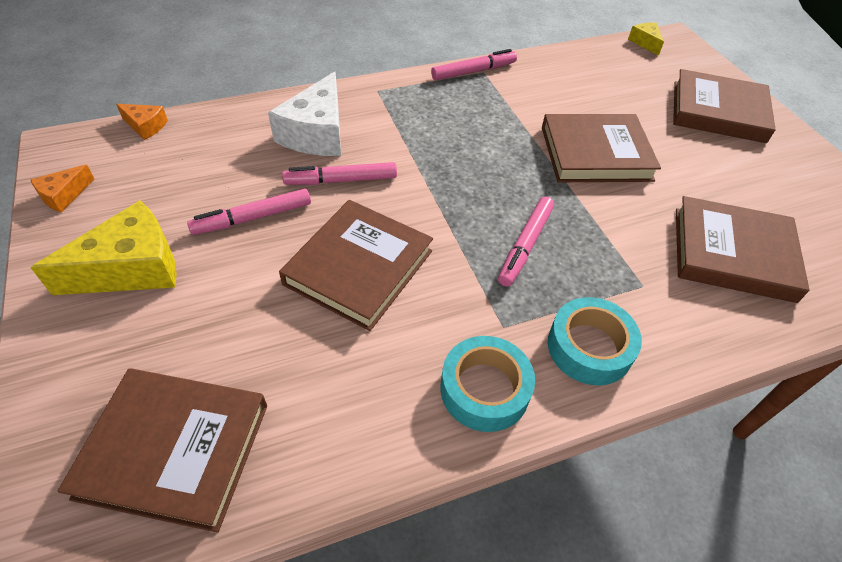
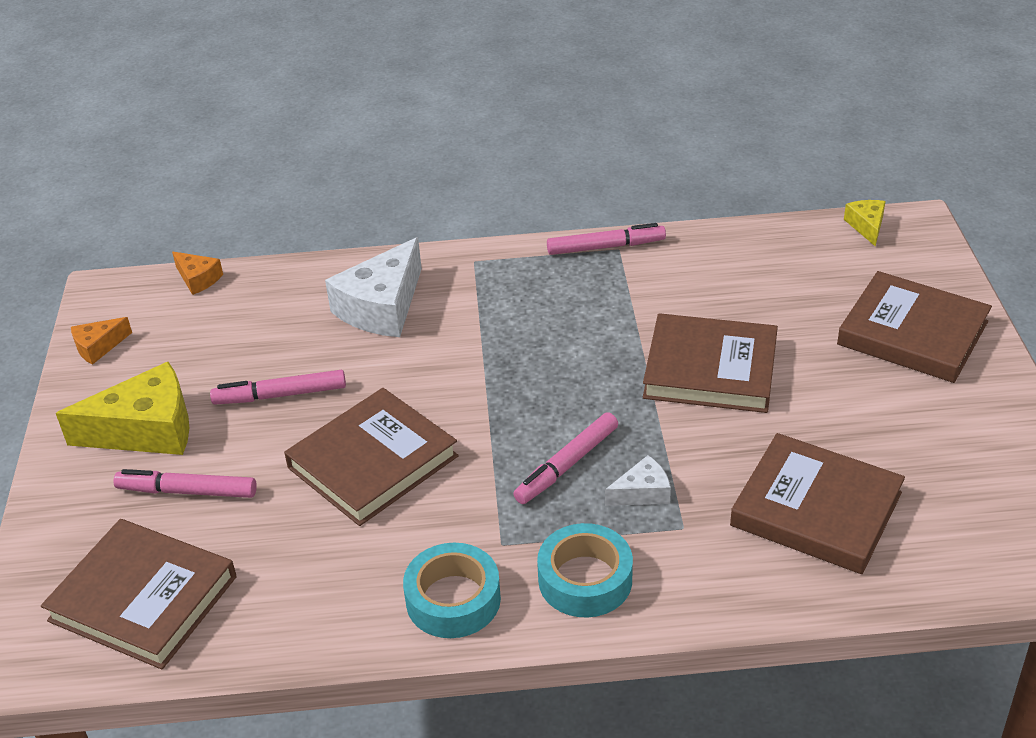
camera: 20 degrees right, 10 degrees down
pink marker [282,162,397,185] -> pink marker moved to [114,469,257,498]
none -> white cheese [605,455,671,506]

